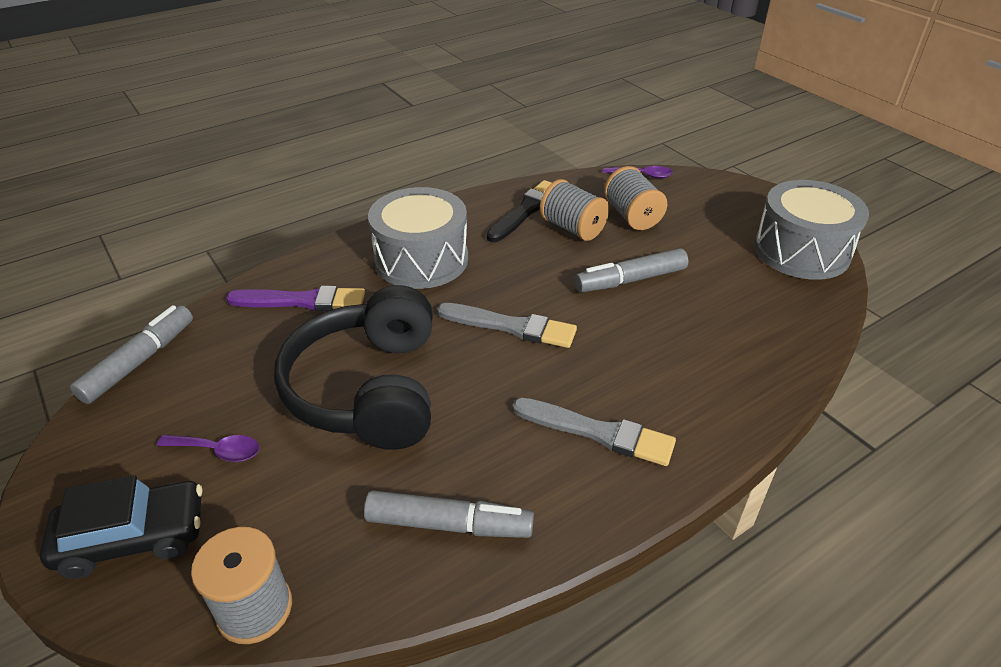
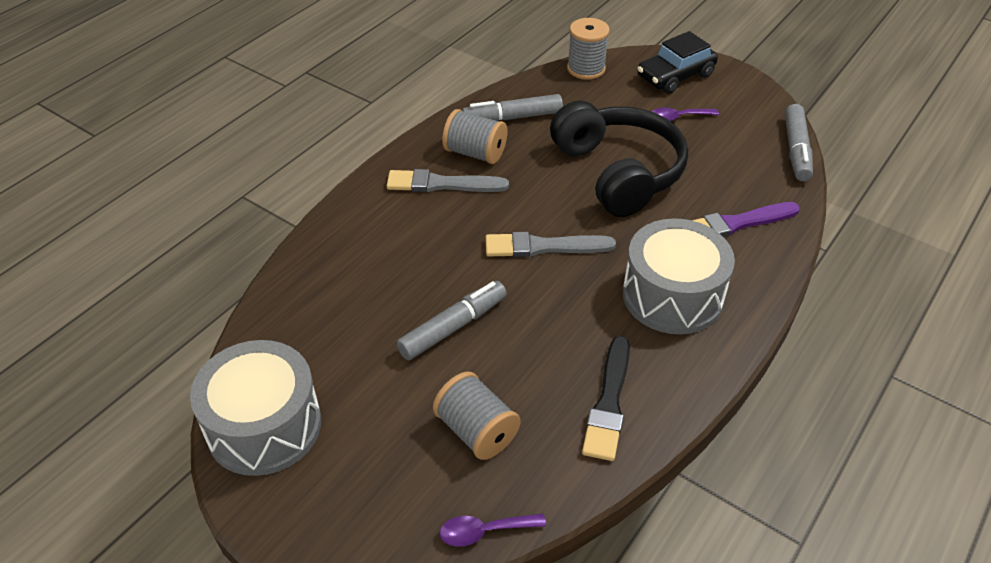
camera: 160 degrees right, 5 degrees up
grey spool [540,179,609,241] -> grey spool moved to [442,109,507,164]

